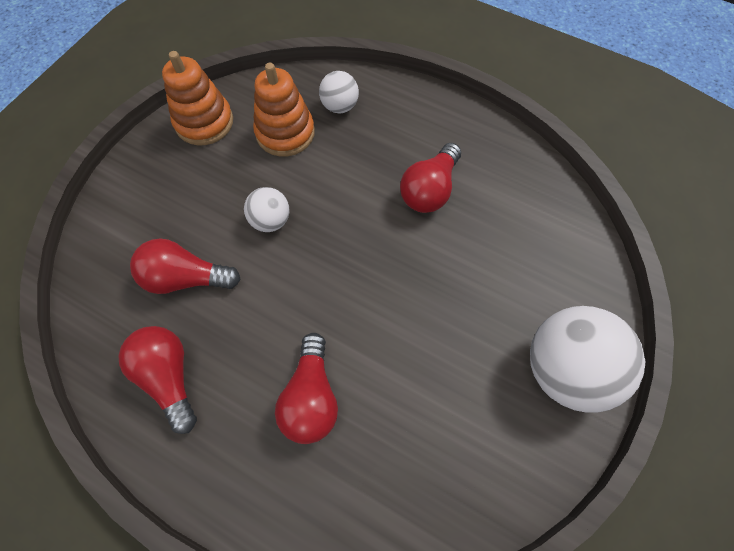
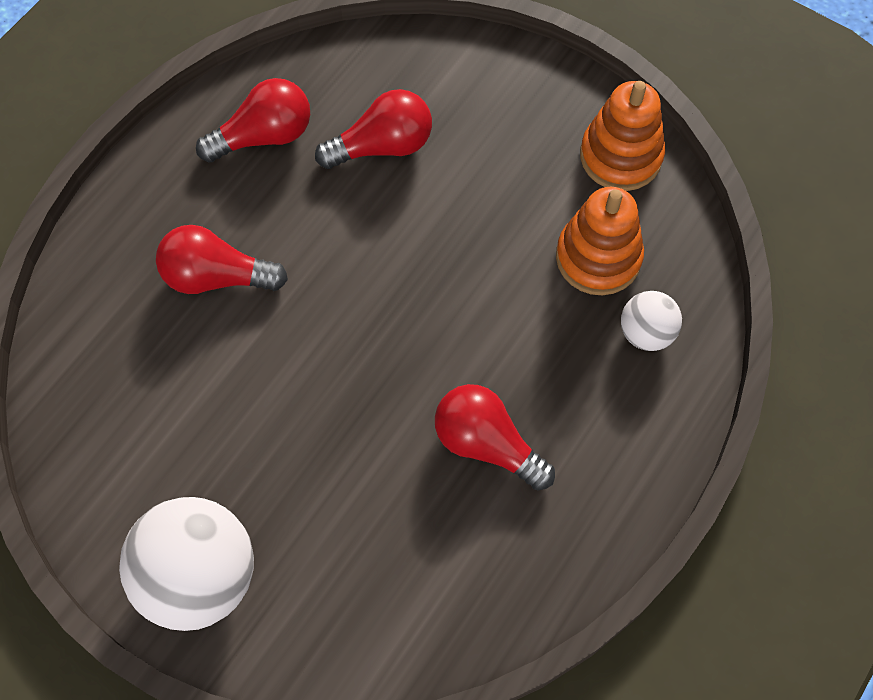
camera: 95 degrees right, 0 degrees up
red light bulb [130,238,241,294] -> red light bulb turned 60 degrees clockwise [315,89,432,169]
white ball [244,187,290,232] -> none

